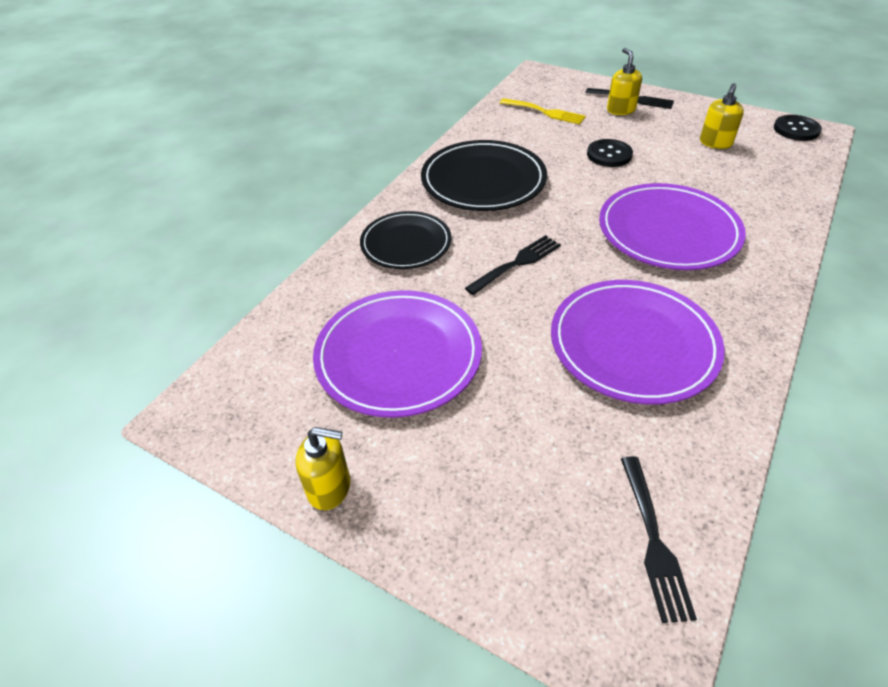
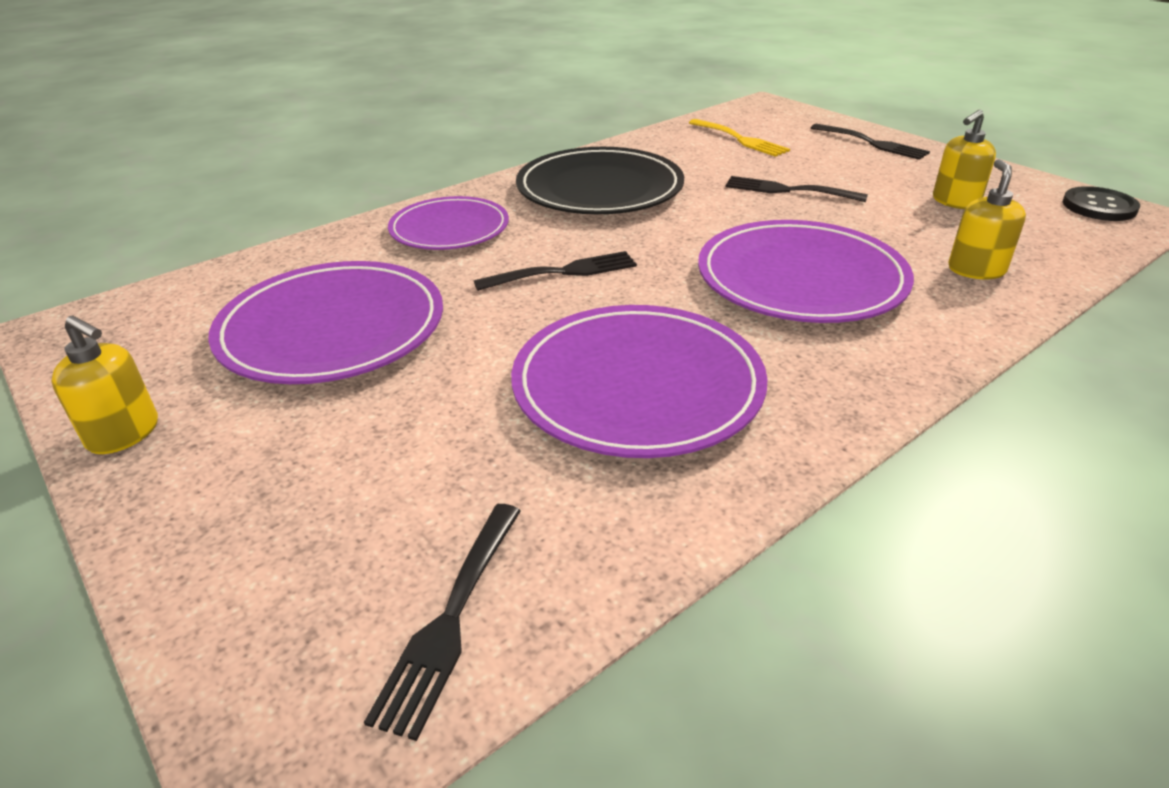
camera: 20 degrees right, 10 degrees down
black plate [360,211,452,269] -> purple plate [388,196,509,250]
black button [587,139,633,167] -> black fork [725,176,868,202]
yellow soap dispenser [607,48,642,115] -> yellow soap dispenser moved to [948,159,1026,279]

